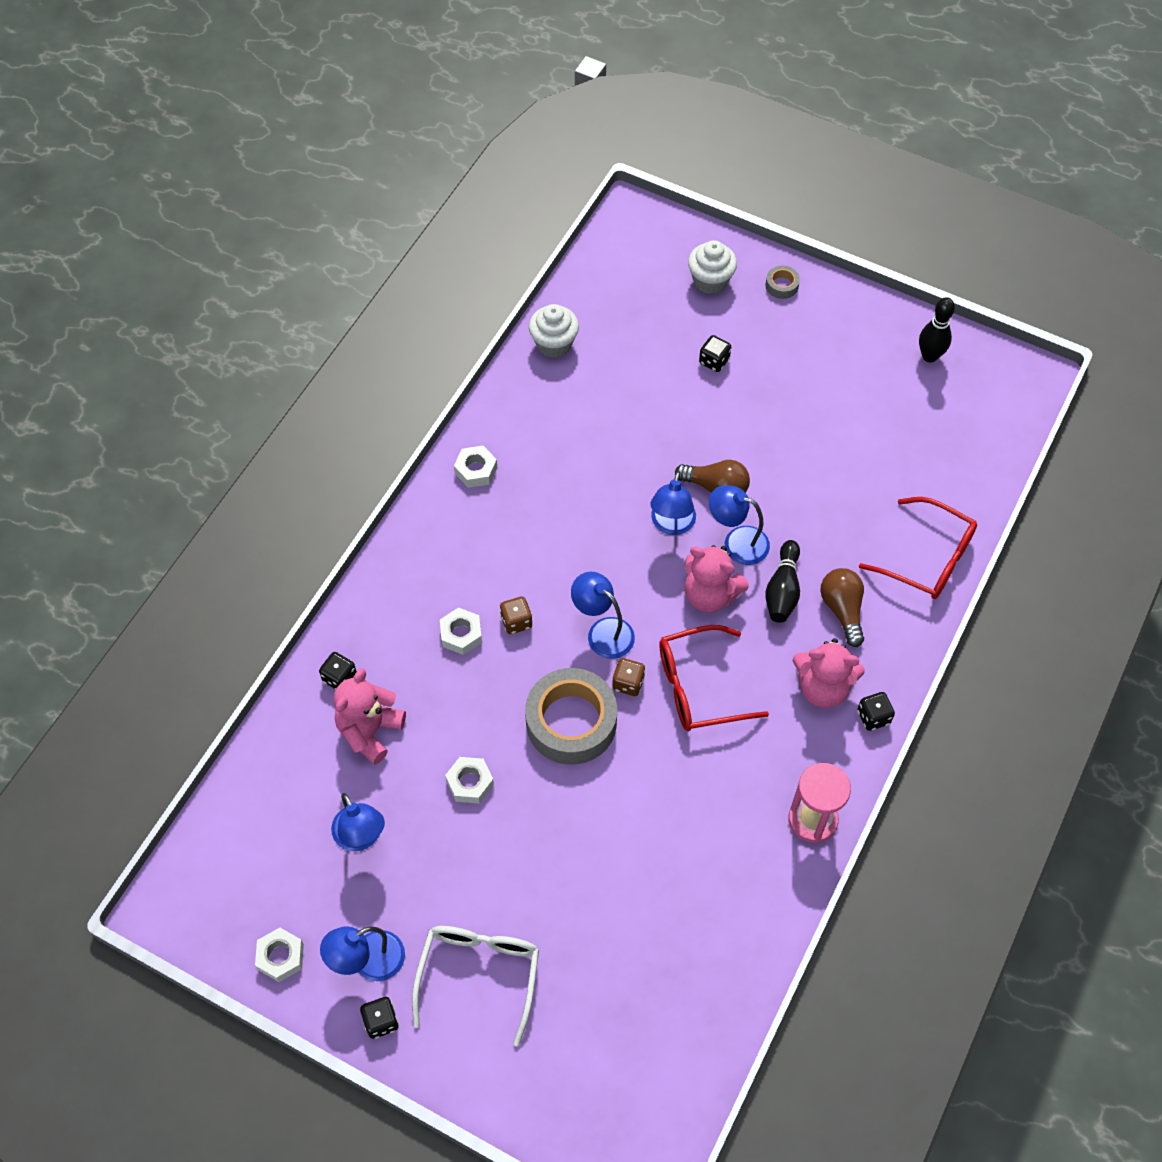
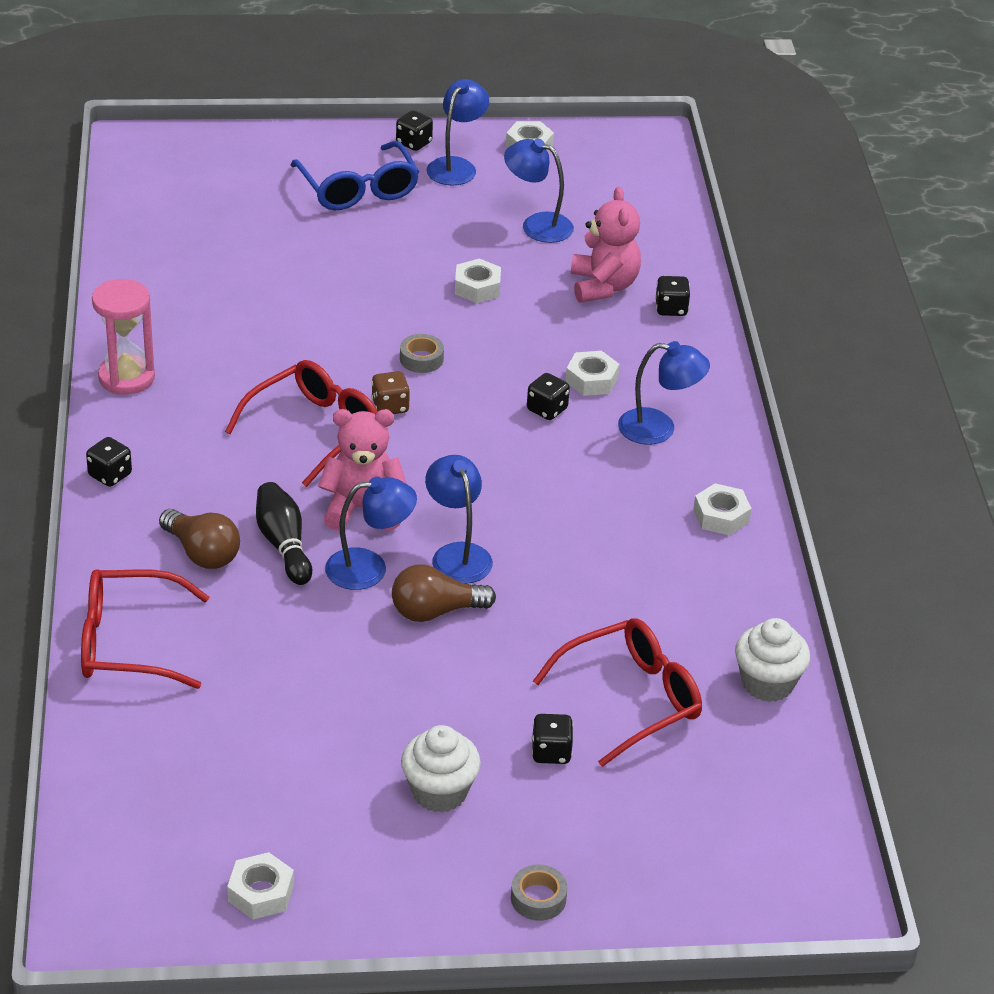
camera: 145 degrees right, 20 degrees down
white glasses [412,926,539,1046] -> blue glasses [291,141,419,210]
brown dice [500,596,532,634] -> black dice [527,373,570,420]
grey tape [525,668,617,765] -> grey tape [400,334,444,373], size x0.42
blue lamp [571,572,635,659] -> blue lamp moved to [618,341,710,445]
white cupcake [688,240,737,294] -> white cupcake moved to [401,725,481,813]
pink teddy bear [793,638,865,708] -> none
black bowling pin [919,297,955,362] -> white nut [227,852,294,919]
none -> red glasses [533,618,702,767]

